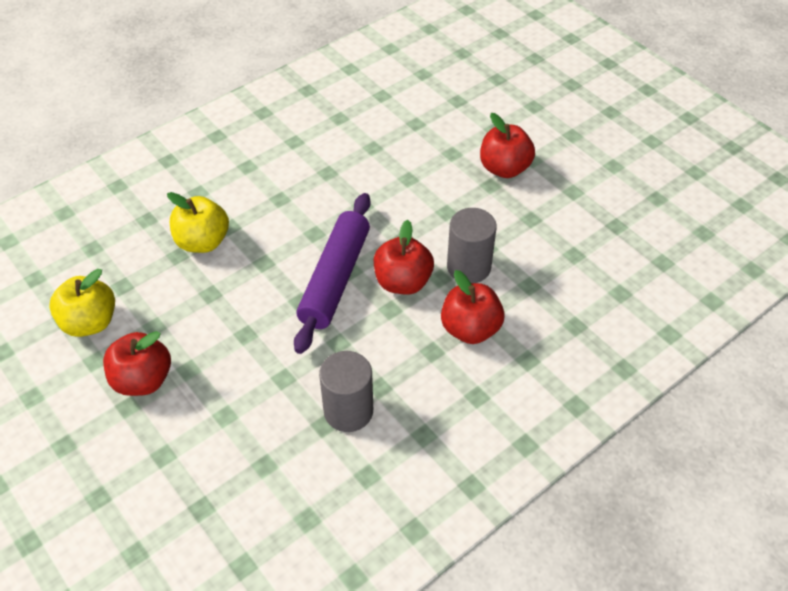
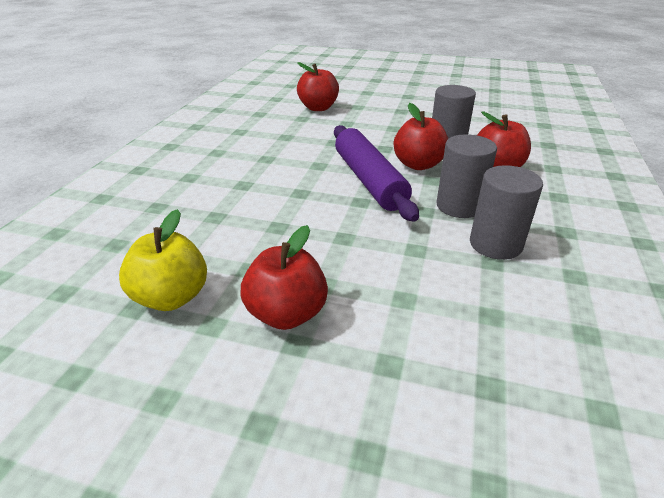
camera: 35 degrees left, 15 degrees down
yellow apple [167,192,229,253] -> none
red apple [480,113,535,178] -> red apple moved to [297,62,339,111]
none -> grey cylinder [436,134,497,218]

